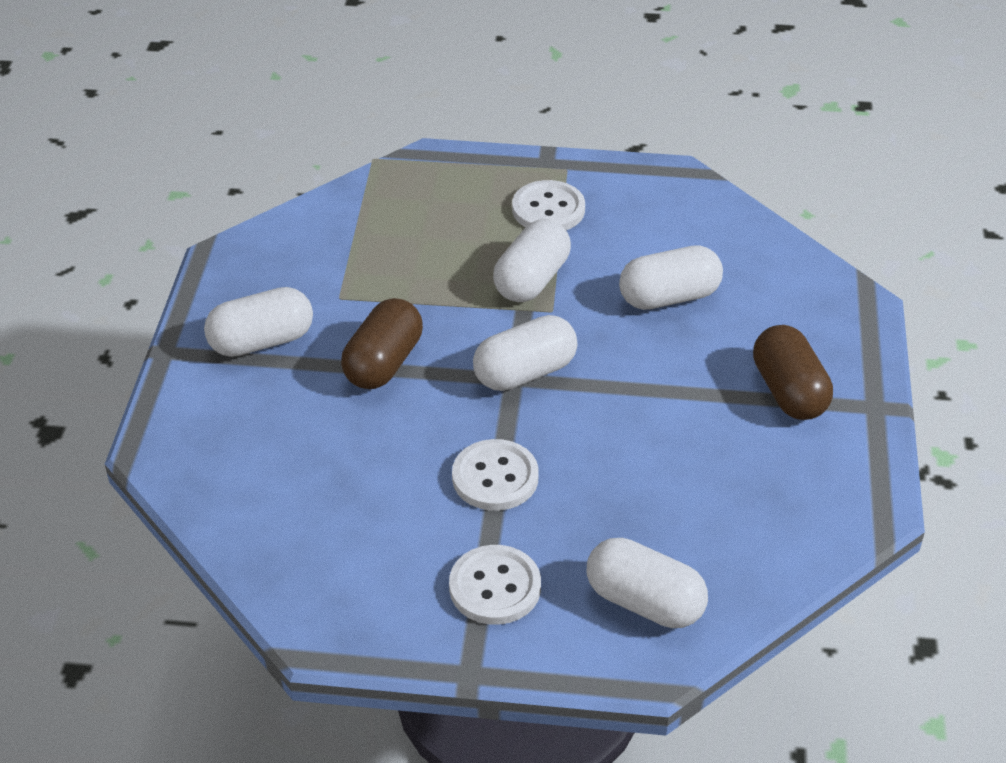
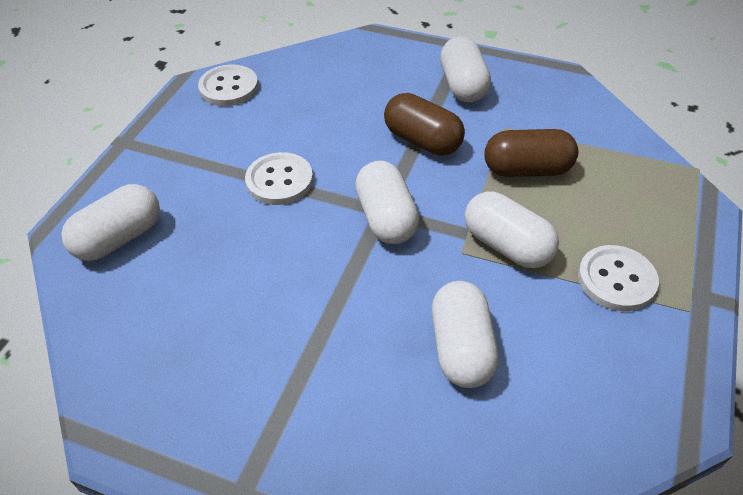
camera: 105 degrees right, 5 degrees up
white button [449,545,541,625] -> white button moved to [198,65,258,106]
brown capsule [753,325,833,420] -> brown capsule moved to [484,129,578,177]

